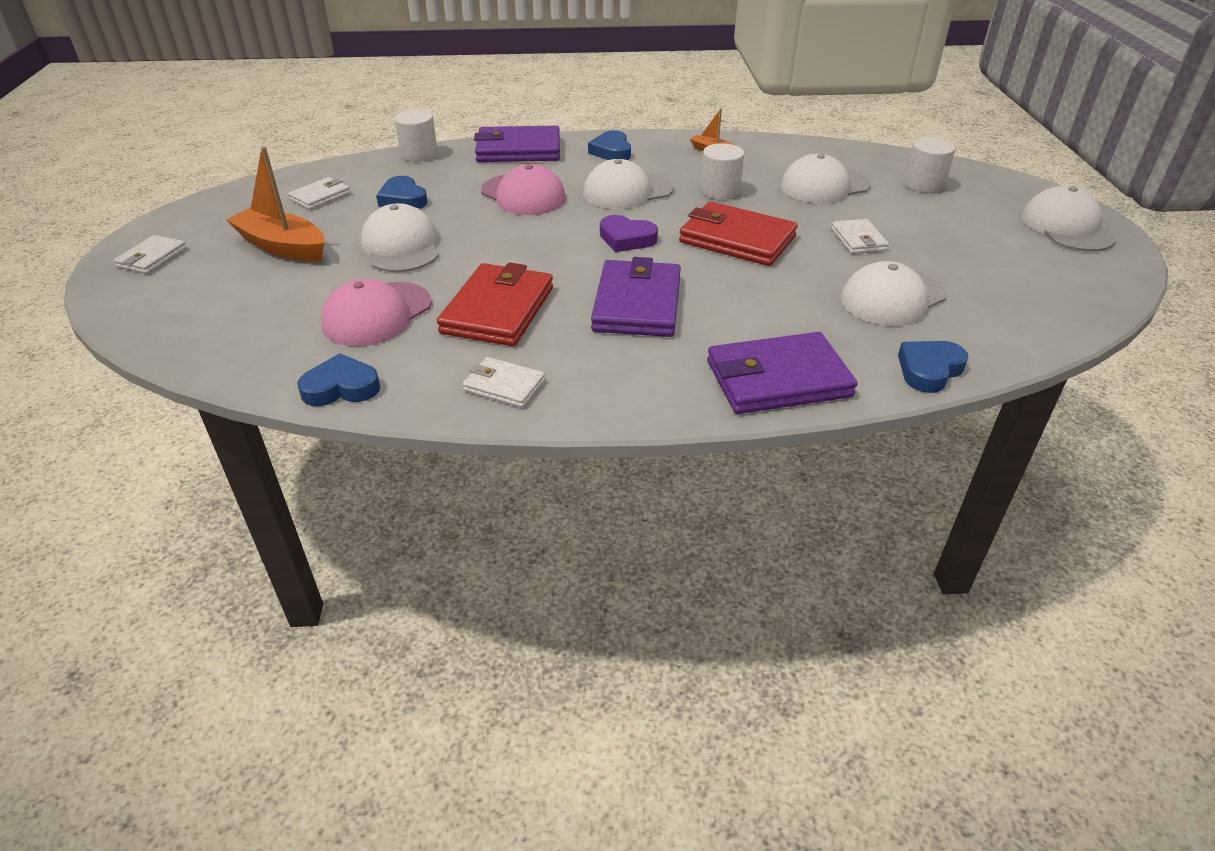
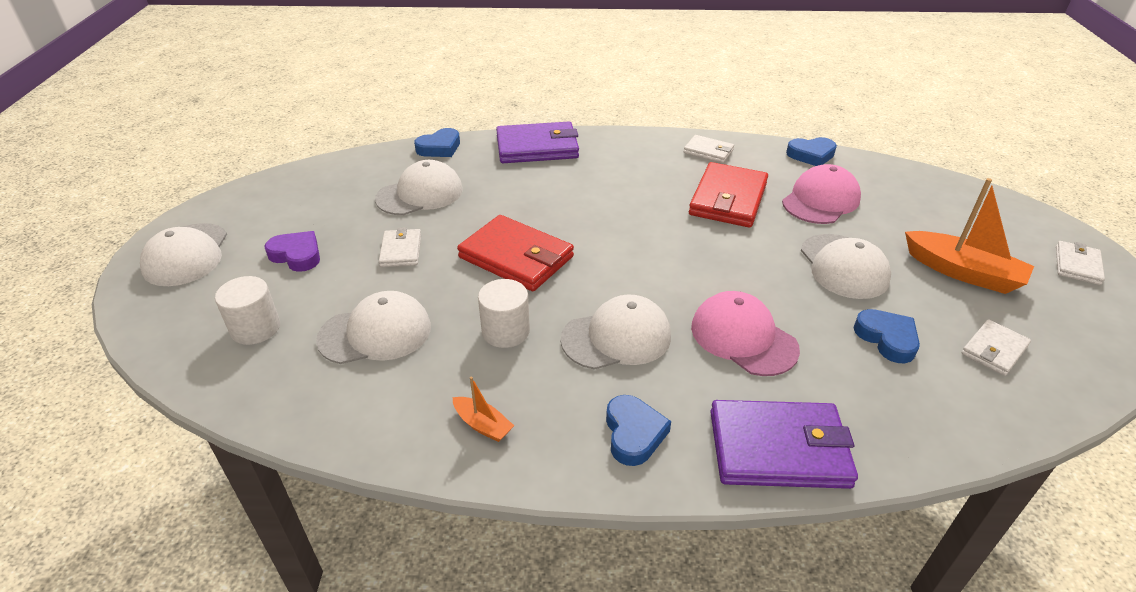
camera: 175 degrees left, 0 degrees up
white cylinder [394,110,438,161] -> none
purple wallet [591,257,681,337] -> none
purple heart [600,215,658,252] -> purple heart moved to [264,231,320,272]

